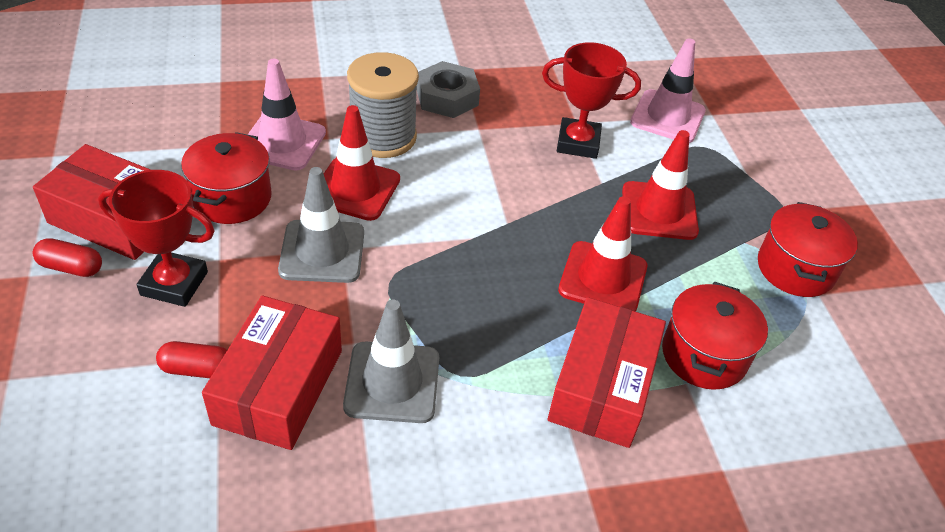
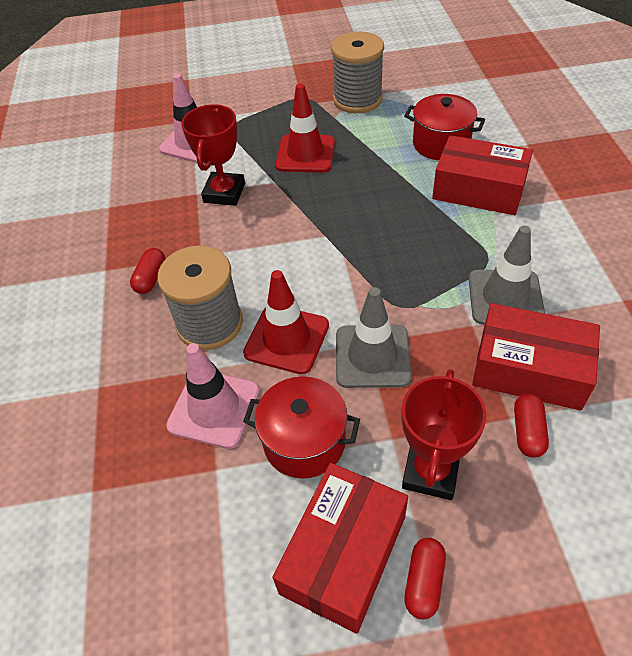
camera: 80 degrees left, 5 degrees up
grey nut [417,61,480,118] -> red capsule [130,248,165,294]
red traffic cone [558,196,647,312] -> none
red pot [758,202,858,297] -> grey spool [331,31,384,113]

